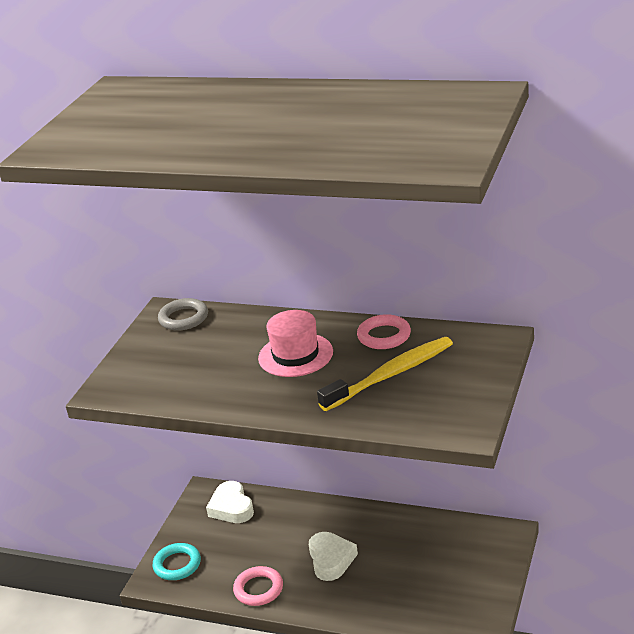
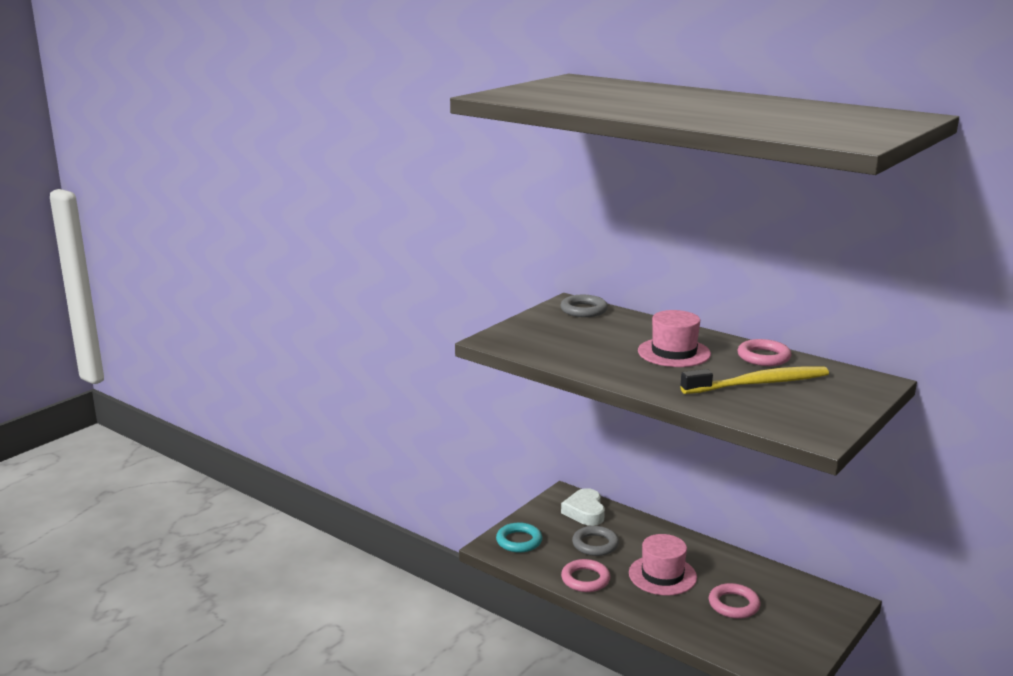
camera: 15 degrees right, 10 degrees down
white heart [309,532,358,581] -> pink hat [629,534,697,596]
none -> grey ring [572,526,619,556]
none -> pink ring [709,583,760,619]

